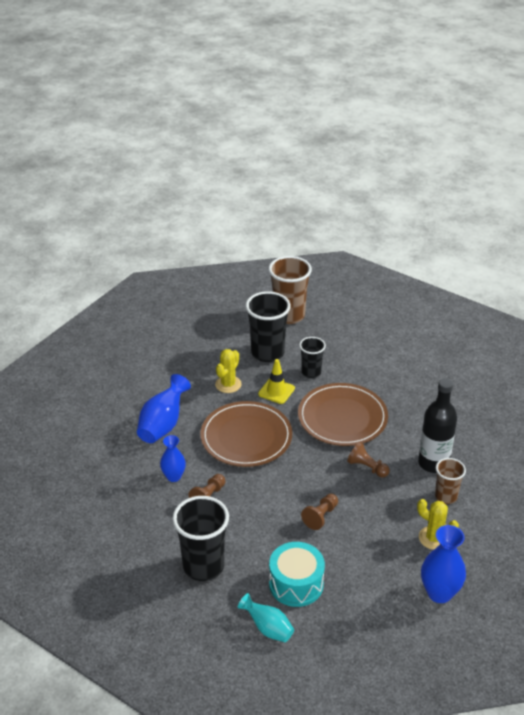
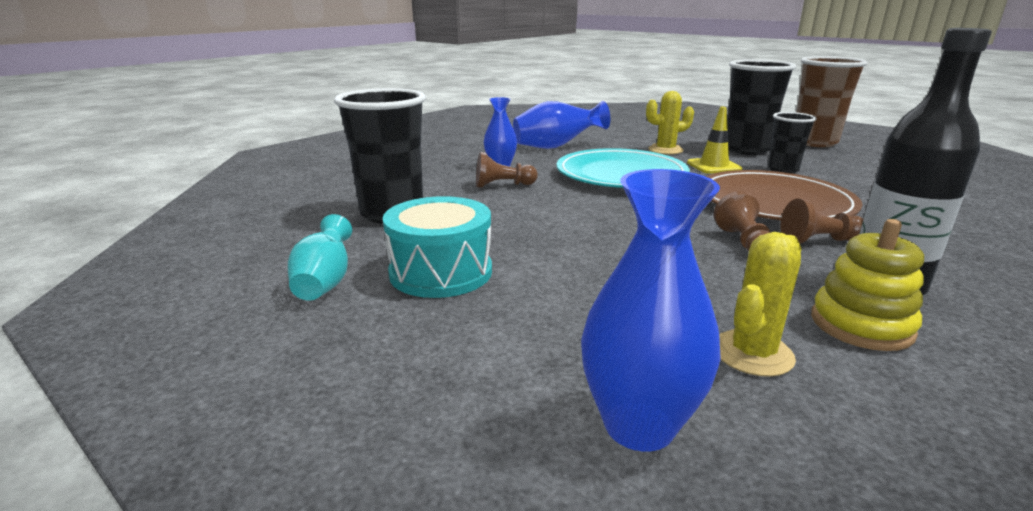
camera: 50 degrees right, 15 degrees down
brown plate [200,401,292,467] -> turquoise plate [557,148,690,188]
brown pawn [301,494,338,530] -> brown pawn moved to [780,199,863,244]
yellow cactus [417,499,459,550] -> yellow cactus turned 45 degrees clockwise [719,232,801,377]
brown cup [435,458,466,504] -> yellow stacking toy [811,219,924,351]

